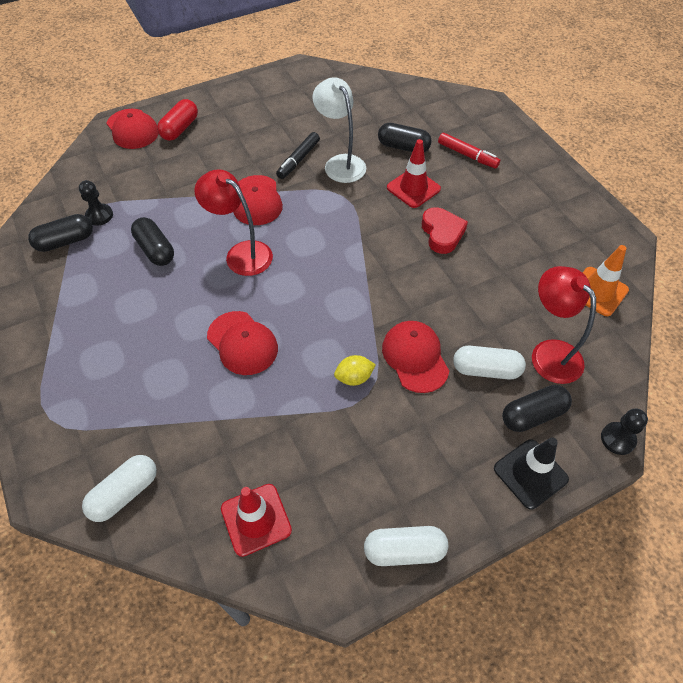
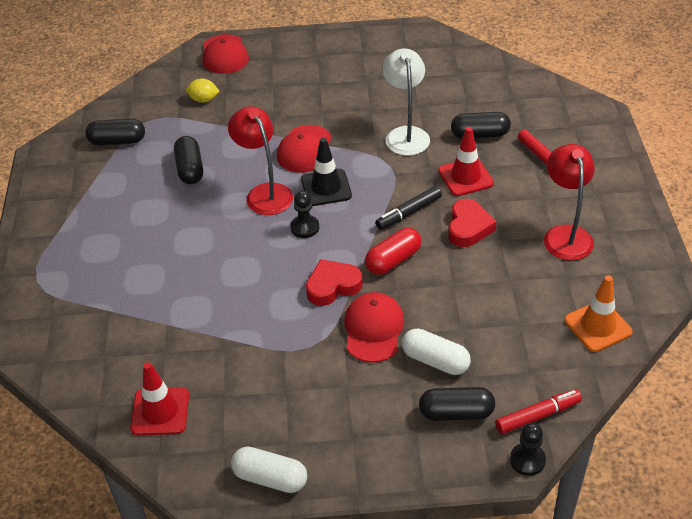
camera: 25 degrees right, 10 degrees down
black pawn [79,180,113,226] -> black pawn moved to [290,191,319,238]
white capsule [82,455,157,522] -> none
red capsule [157,99,198,141] -> red capsule moved to [365,228,421,275]
red cap [207,311,278,375] -> none
black marker [276,132,320,179] -> black marker moved to [375,186,442,230]
yellow lemon [334,355,376,386] -> yellow lemon moved to [186,78,220,103]
black capsule [378,123,432,152] -> black capsule turned 45 degrees counterclockwise [451,112,511,139]
black traffic cone [494,437,569,509] -> black traffic cone moved to [301,138,352,206]
red lamp [532,266,596,384] -> red lamp moved to [544,144,595,260]
none -> red heart [306,259,363,306]
none -> red marker [495,389,582,434]

